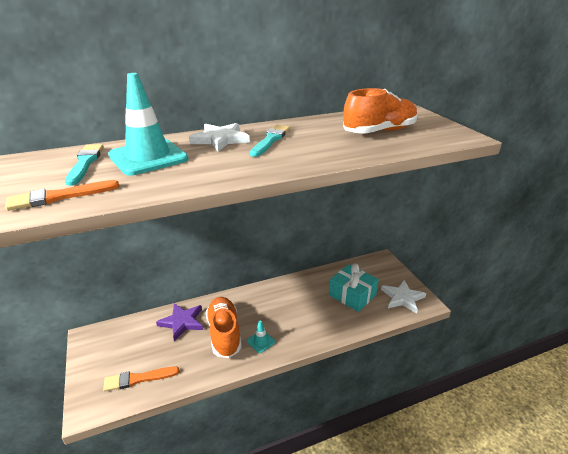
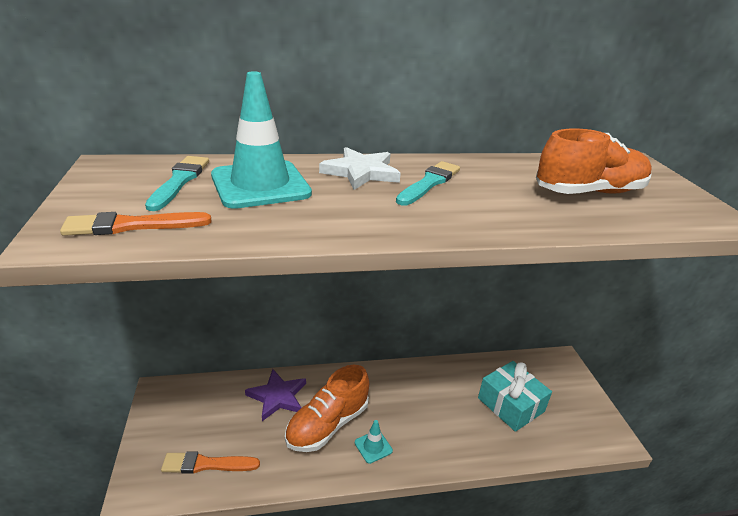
camera: 10 degrees right, 0 degrees up
orange shoe [206,297,242,358] -> orange shoe turned 135 degrees counterclockwise [285,365,369,452]
white star [381,280,426,314] -> none

